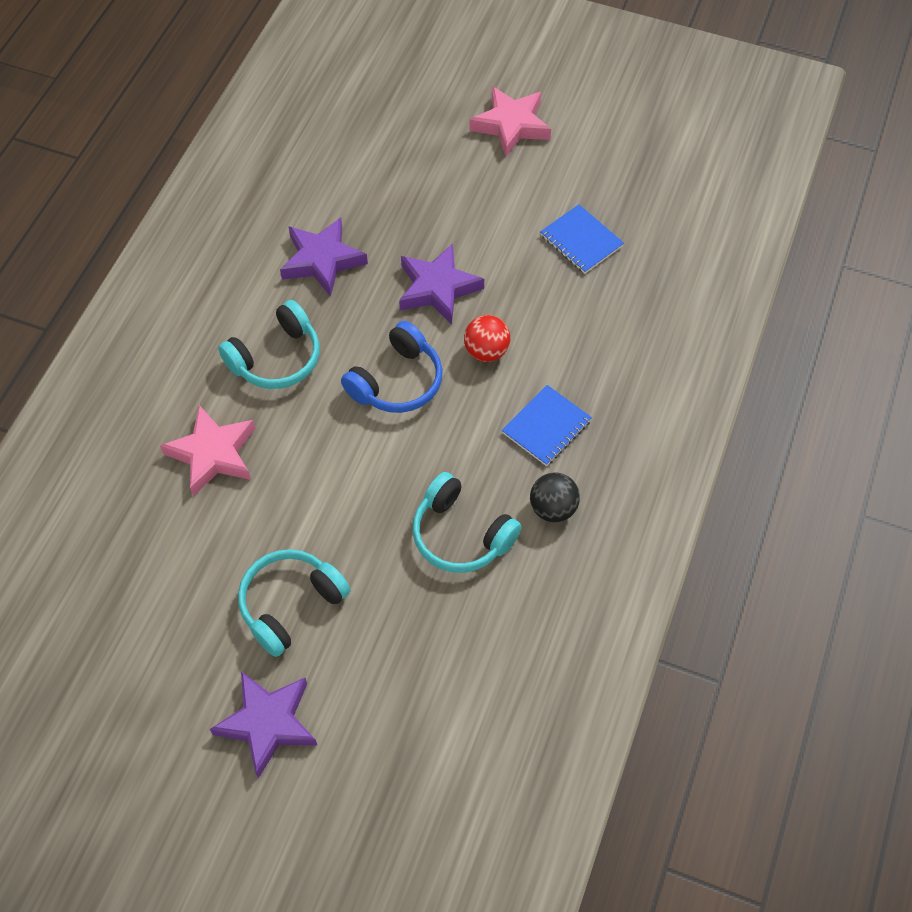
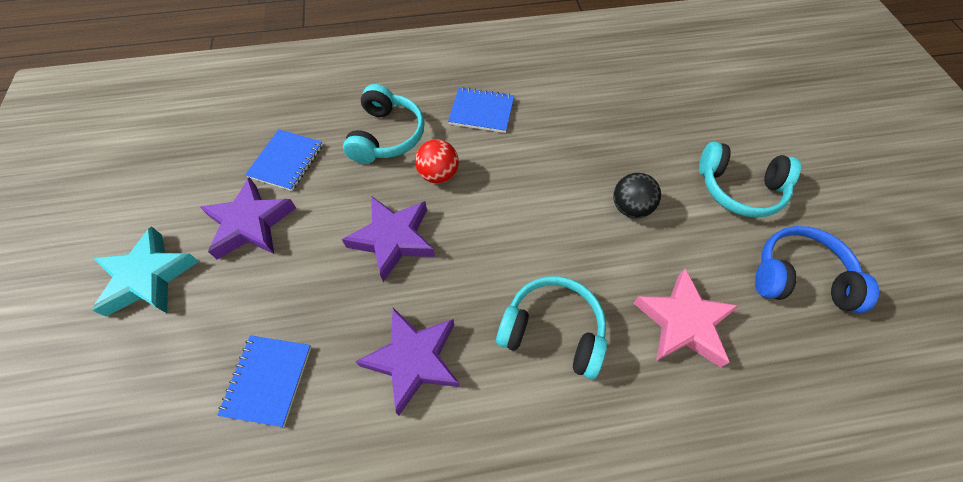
camera: 120 degrees left, 0 degrees up
purple star [210,671,318,779] -> purple star moved to [200,177,296,260]
blue headphones [341,321,443,413] -> blue headphones moved to [755,226,879,313]
turquoise headphones [412,472,521,573] -> turquoise headphones moved to [343,84,425,164]
pink star [469,86,551,157] -> turquoise star [92,226,199,317]
black ball [530,472,580,522] -> black ball moved to [613,173,661,218]
none -> blue notebook [217,335,311,427]

